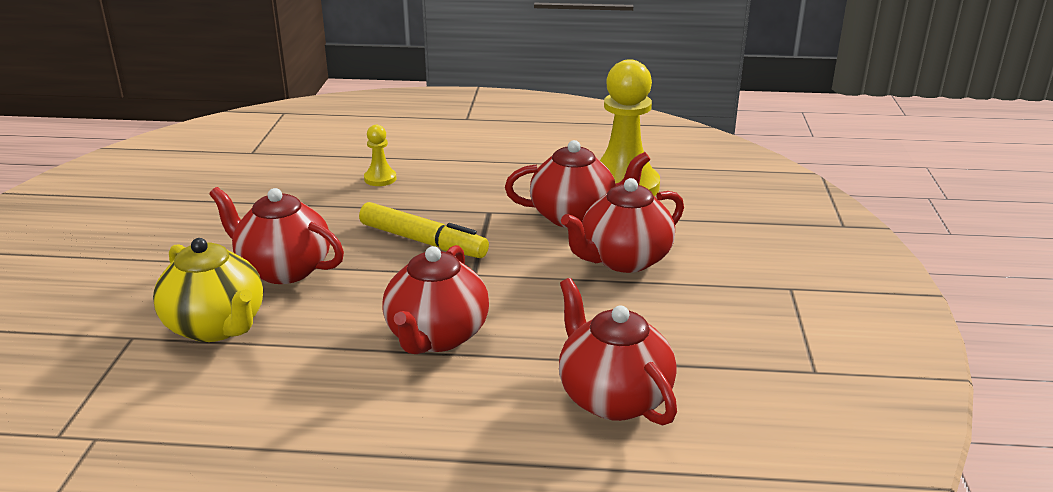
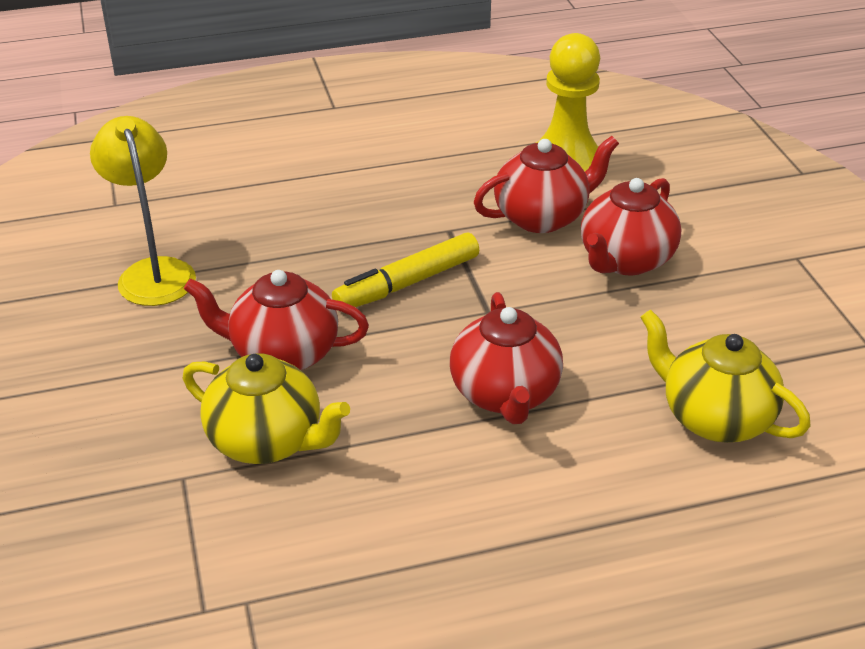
camera: 20 degrees left, 10 degrees up
yellow marker [359,202,489,258] -> yellow marker turned 135 degrees clockwise [332,233,479,307]
yellow pawn [364,125,397,186] -> none
red teapot [559,278,677,426] -> yellow teapot [640,310,810,443]
none -> yellow lamp [90,116,196,306]

